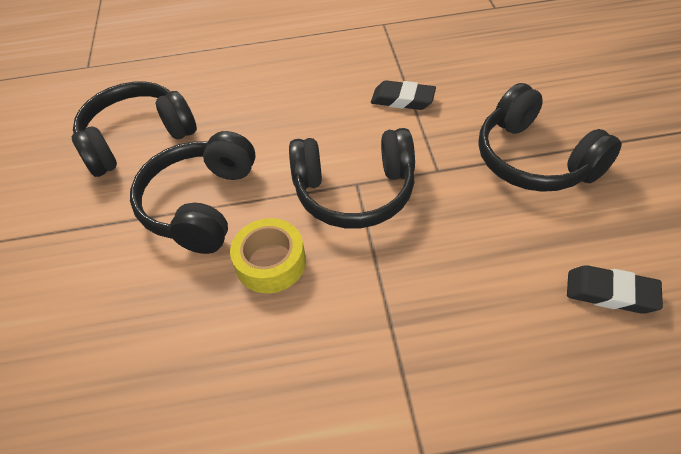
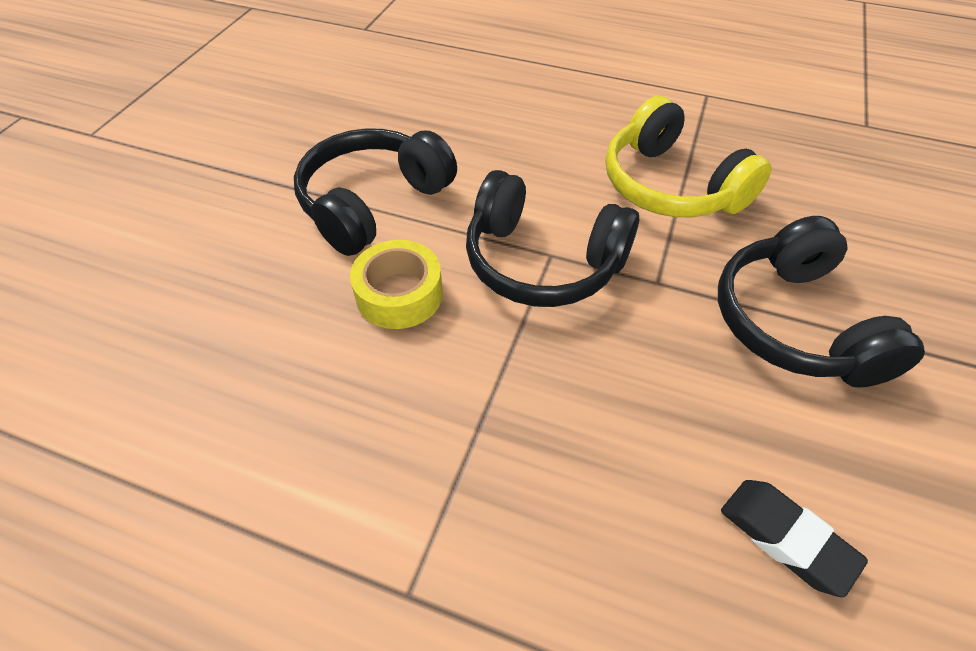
camera: 25 degrees right, 0 degrees up
black headphones [72,82,197,177] -> none
black eraser [371,80,436,110] -> yellow headphones [606,96,772,217]

